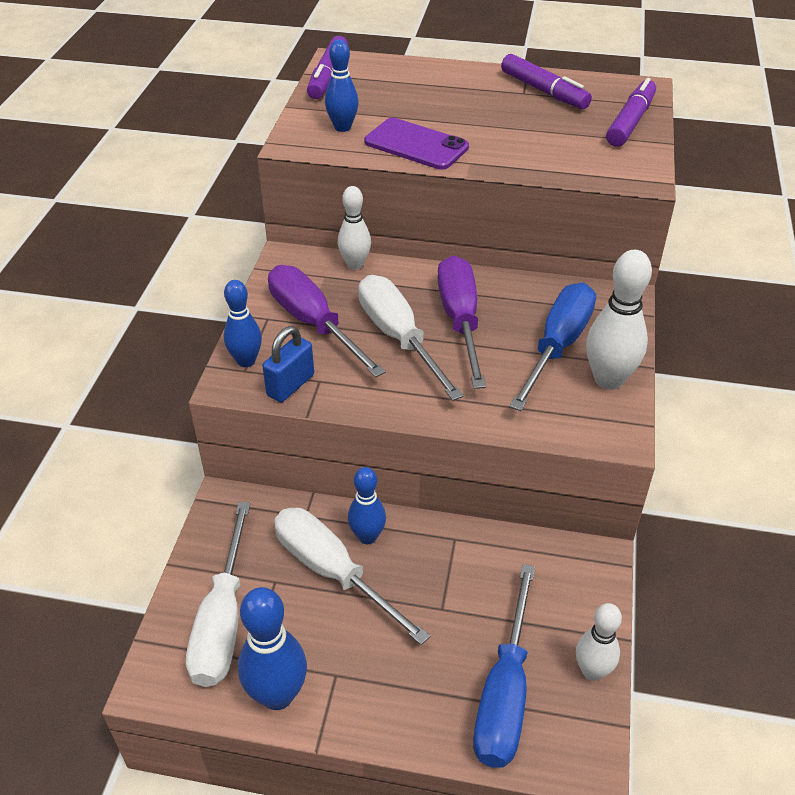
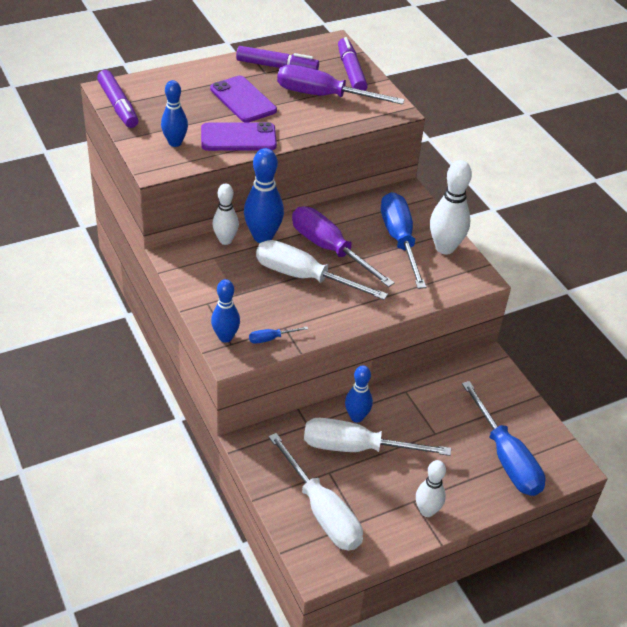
camera: 40 degrees left, 0 degrees up
blue bowling pin [238,587,307,710] -> blue bowling pin moved to [244,148,284,243]
blue padlock [262,326,314,402] -> blue screwdriver [249,326,308,344]
purple screwdriver [268,265,386,377] -> purple screwdriver moved to [277,65,405,105]
white bowling pin [576,603,622,681] -> white bowling pin moved to [416,460,446,517]
none -> purple phone [210,76,277,123]

